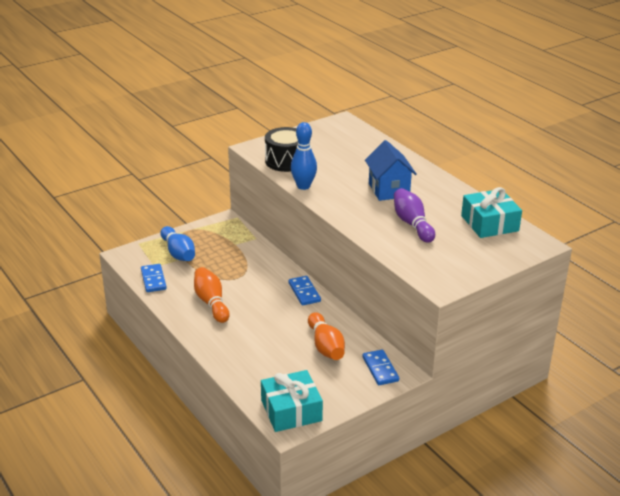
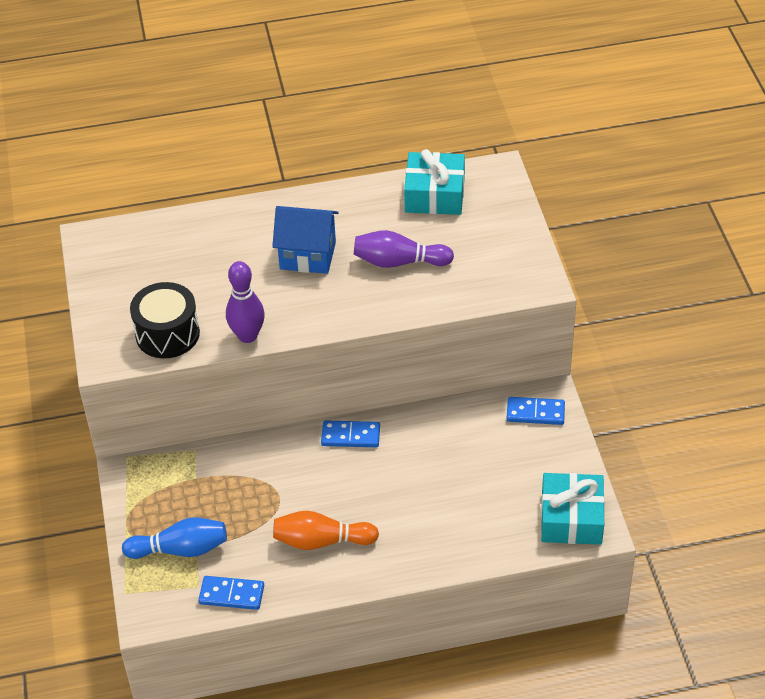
camera: 65 degrees left, 15 degrees up
blue bowling pin [291,122,317,190] -> purple bowling pin [226,261,265,343]
orange bowling pin [308,312,345,360] -> none

